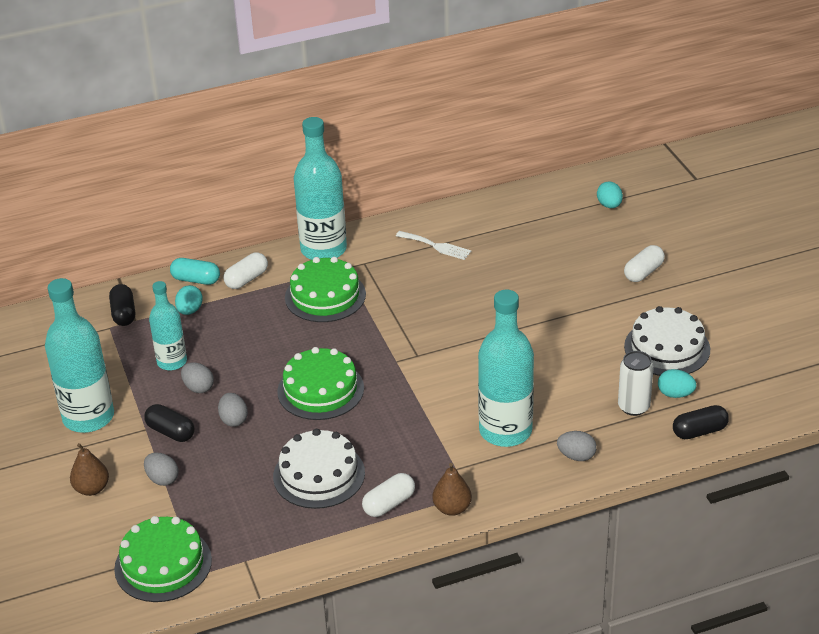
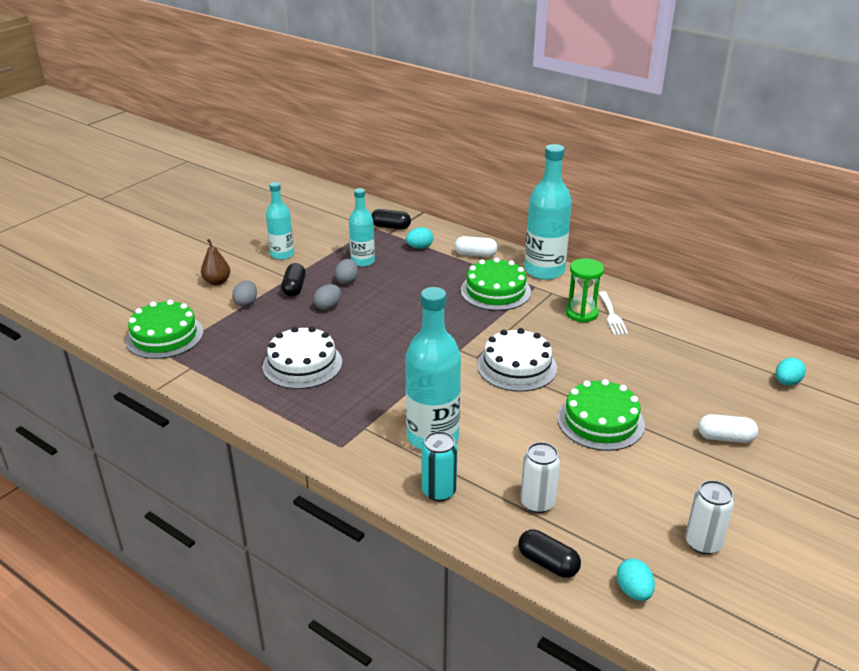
camera: 55 degrees right, 5 degrees down
turquoise bottle [45,278,114,433] -> turquoise bottle [266,182,294,260], size x0.60
black capsule [109,284,135,326] -> black capsule turned 60 degrees clockwise [371,209,411,229]
turquoise capsule [170,258,220,285] -> none
green cake [277,347,364,420] -> green cake moved to [558,379,645,451]
white capsule [362,473,415,517] -> none
brown pear [432,463,472,516] -> none
grey egg [557,431,597,461] -> turquoise can [421,431,457,501]
white cake [624,306,710,376] -> white cake moved to [477,328,557,392]
turquoise egg [658,369,696,398] -> turquoise egg moved to [617,558,655,601]
none -> green hourglass [565,258,604,322]
none -> white can [685,480,734,554]

